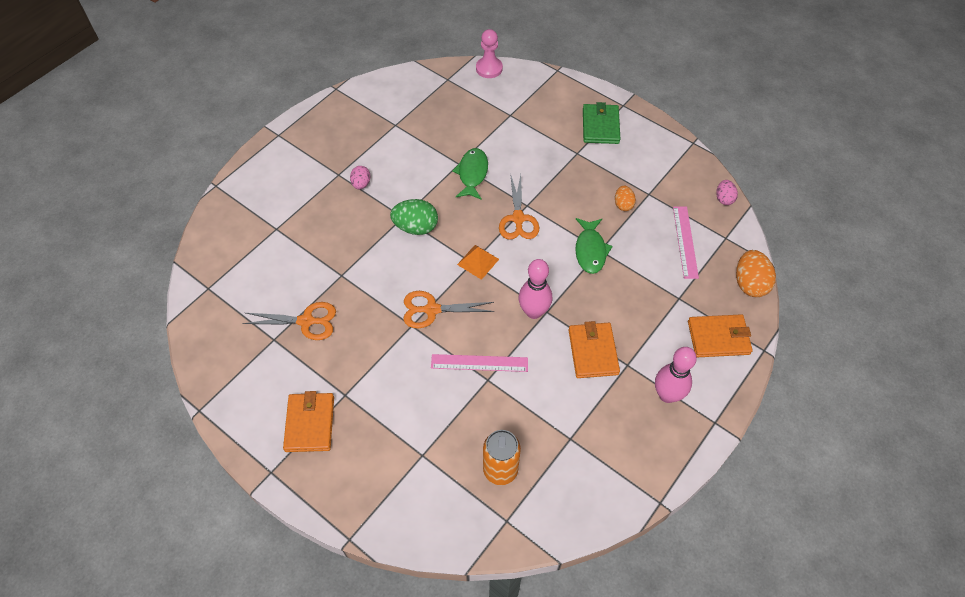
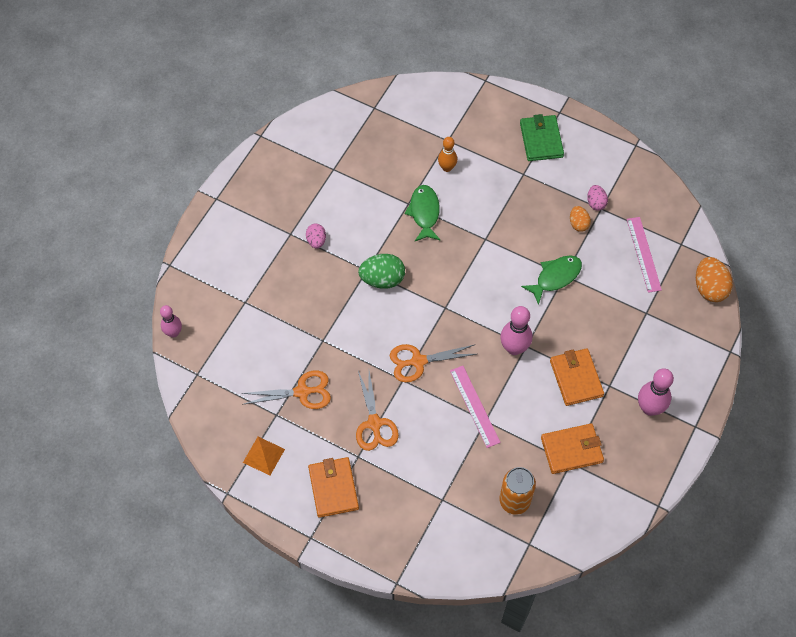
camera: 10 degrees left, 5 degrees up
pink ruler [431,354,528,372] -> pink ruler turned 75 degrees clockwise [450,366,500,448]
orange pyramid [457,245,499,280] -> orange pyramid moved to [243,437,285,475]
pink pawn [476,29,503,78] -> none
orange scissors [499,173,539,240] -> orange scissors moved to [356,371,399,451]
green fish [575,218,613,274] -> green fish turned 120 degrees counterclockwise [521,255,582,305]
orange wallet [688,314,753,357] -> orange wallet moved to [541,423,604,474]
pink egg [716,180,738,205] -> pink egg moved to [587,185,608,211]
none -> pink bowling pin [160,305,182,337]
none -> orange bowling pin [438,137,457,172]

